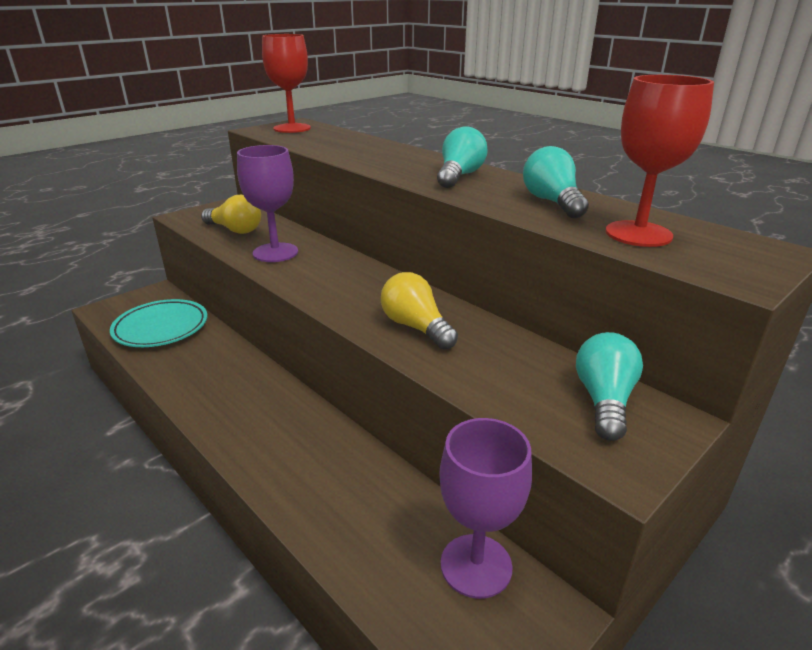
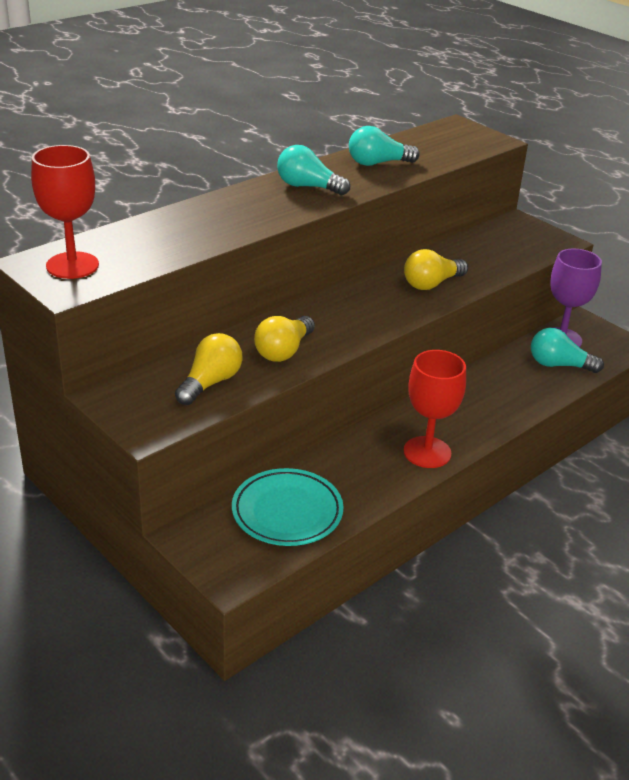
camera: 90 degrees left, 5 degrees up
purple goblet [237,145,298,262] -> yellow light bulb [254,316,315,362]
turquoise light bulb [576,332,643,441] -> turquoise light bulb moved to [531,328,604,373]
red goblet [605,75,714,247] -> red goblet moved to [404,350,466,468]

